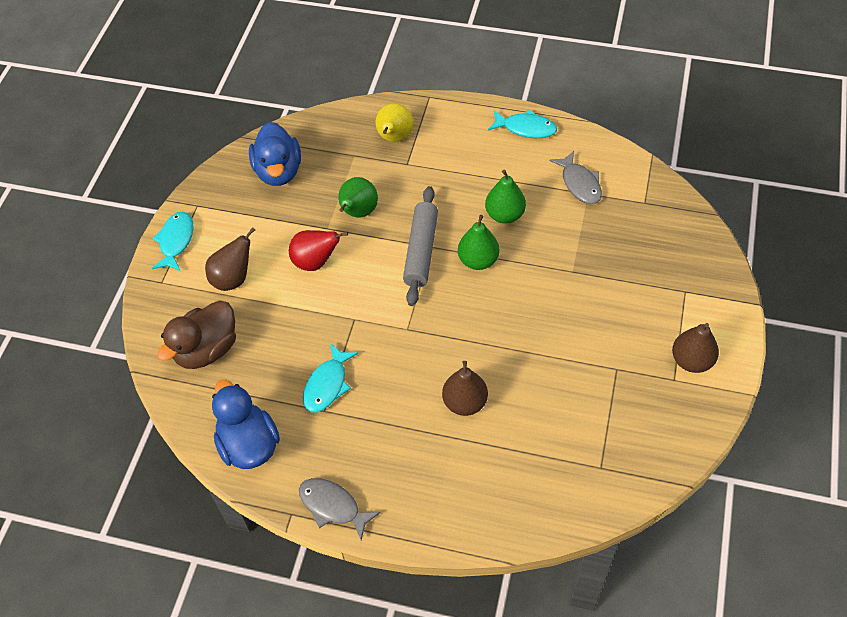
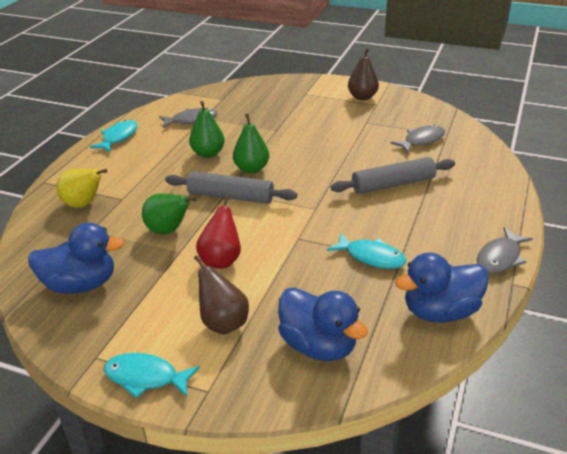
camera: 85 degrees left, 20 degrees down
brown duck [157,300,236,369] -> blue duck [278,288,368,361]
brown pear [442,361,488,416] -> grey rolling pin [331,157,455,194]
none -> grey fish [390,125,445,153]

